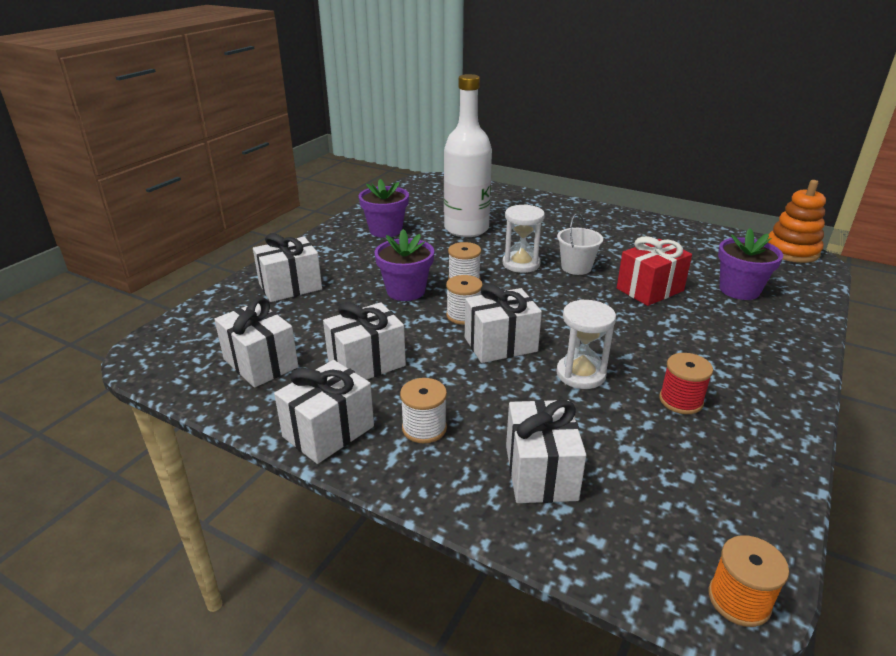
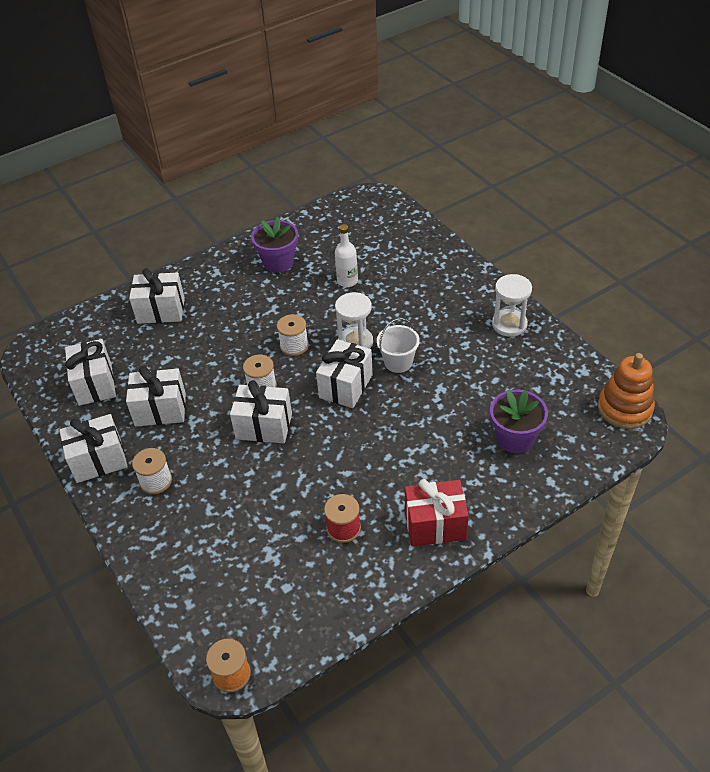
camera: 30 degrees right, 15 degrees up
purple flower pot [374,229,434,301] -> none
white bottle [444,74,492,237] -> white bottle [335,224,358,287], size x0.48
white gift [506,400,586,503] -> white gift moved to [316,339,373,408]
white hourglass [556,299,616,389] -> white hourglass moved to [492,274,532,337]
red gift [617,236,692,306] -> red gift moved to [405,479,469,547]

